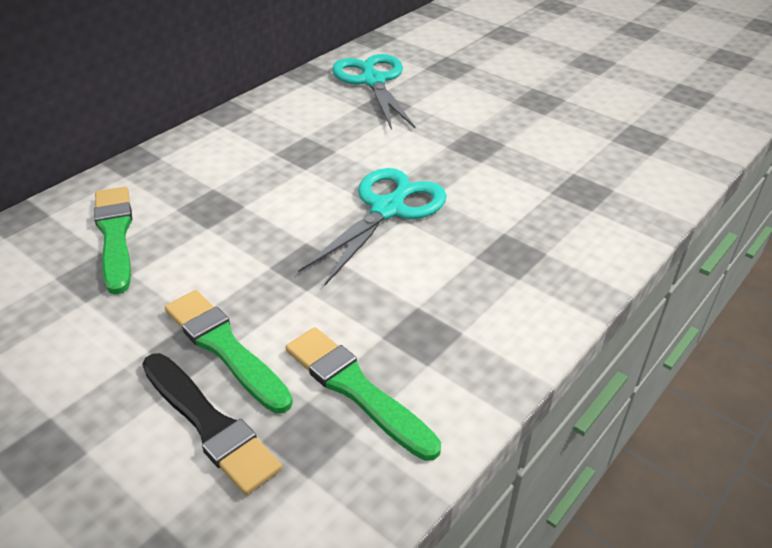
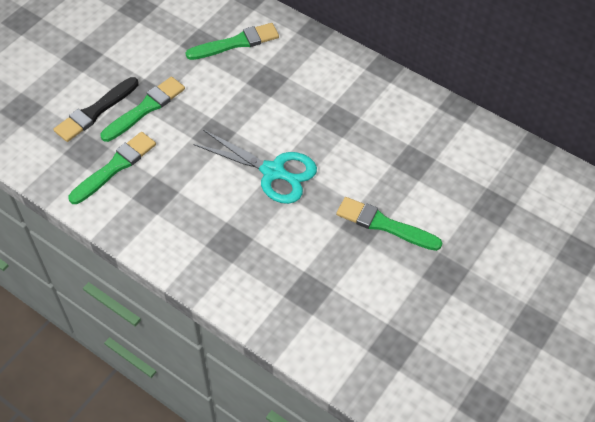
camera: 85 degrees right, 15 degrees up
turquoise scissors [332,54,416,130] -> none
none -> green brush [336,197,442,251]

